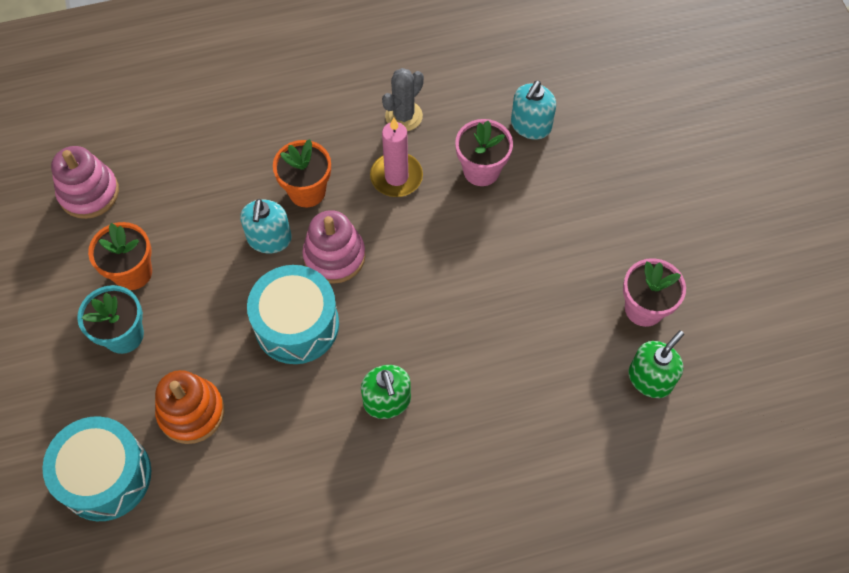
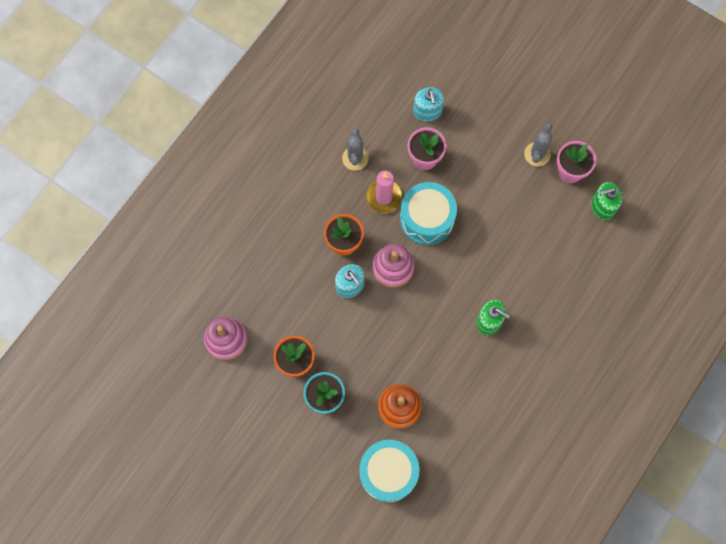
camera: 40 degrees left, 10 degrees up
turquoise drum [247,265,339,364] -> turquoise drum moved to [400,182,457,245]
green soap dispenser [629,331,684,398] -> green soap dispenser turned 105 degrees counterclockwise [591,182,622,220]
none -> grey cactus [524,123,552,166]

